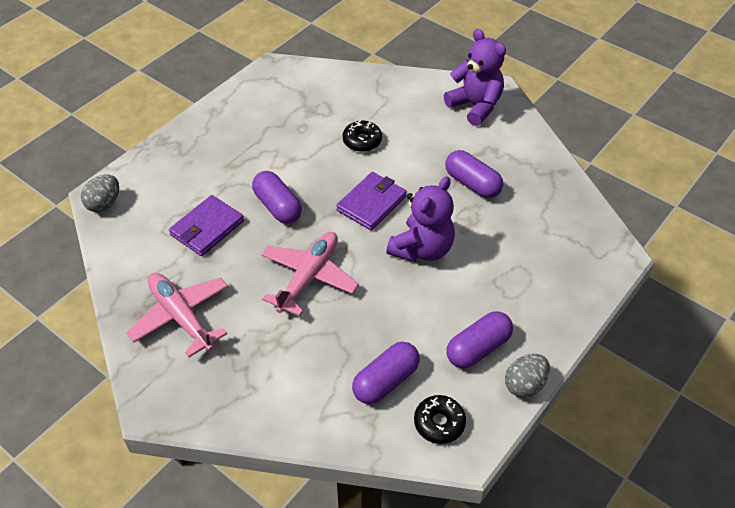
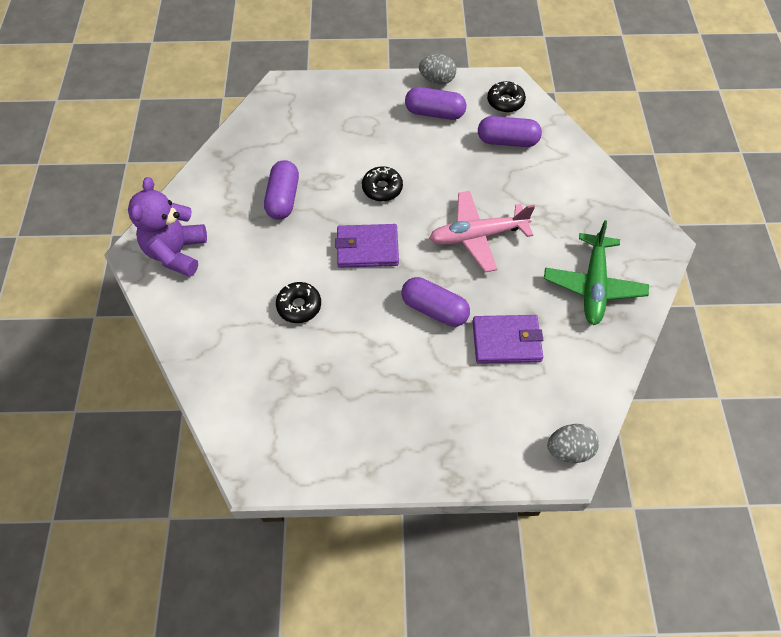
camera: 130 degrees left, 10 degrees up
pink plane [127,273,228,357] -> green plane [544,220,649,325]
purple capsule [252,171,302,224] -> purple capsule turned 75 degrees counterclockwise [401,277,470,327]
purple teddy bear [386,176,455,262] -> black donut [362,166,403,202]

